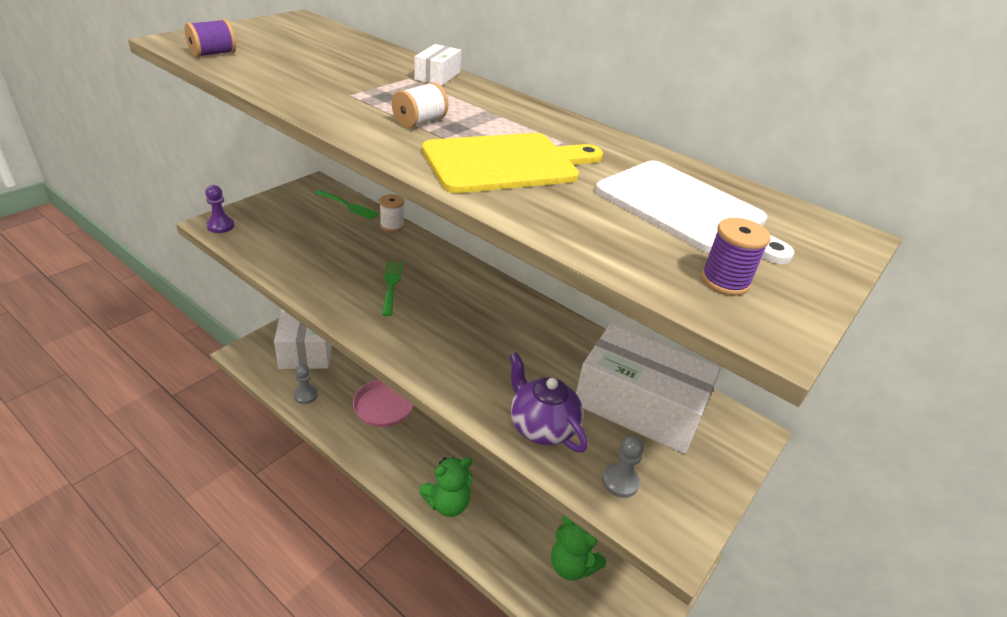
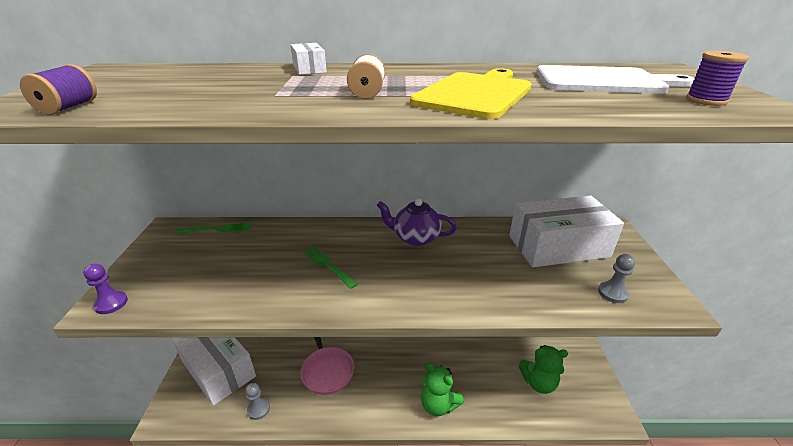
camera: 35 degrees left, 5 degrees down
white spool [379,194,404,232] -> none
green teddy bear [419,457,473,517] -> green teddy bear turned 105 degrees clockwise [421,363,464,416]
purple teapot [509,352,588,453] -> purple teapot moved to [377,198,457,246]

